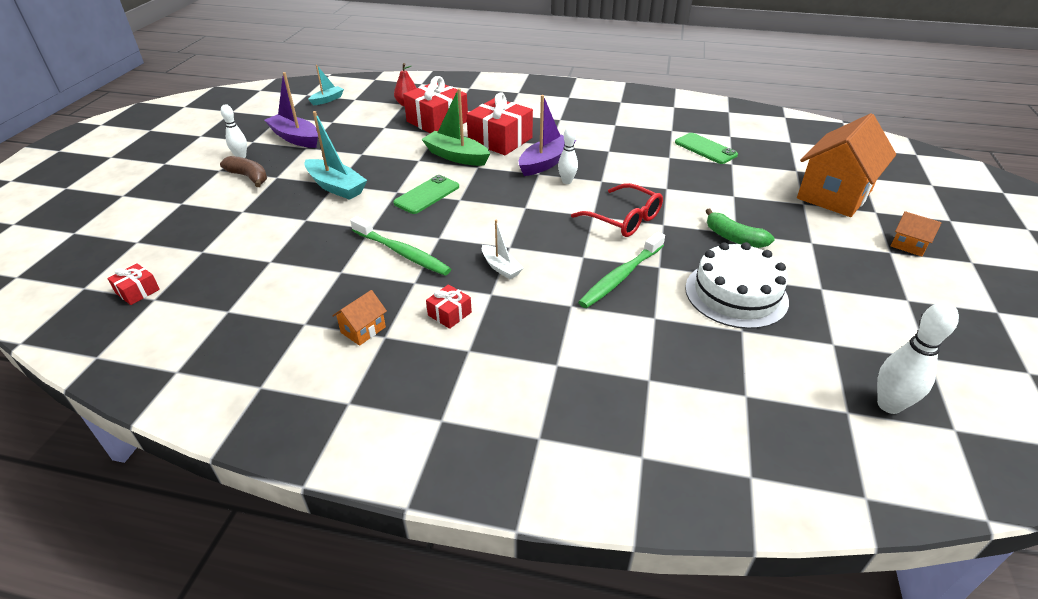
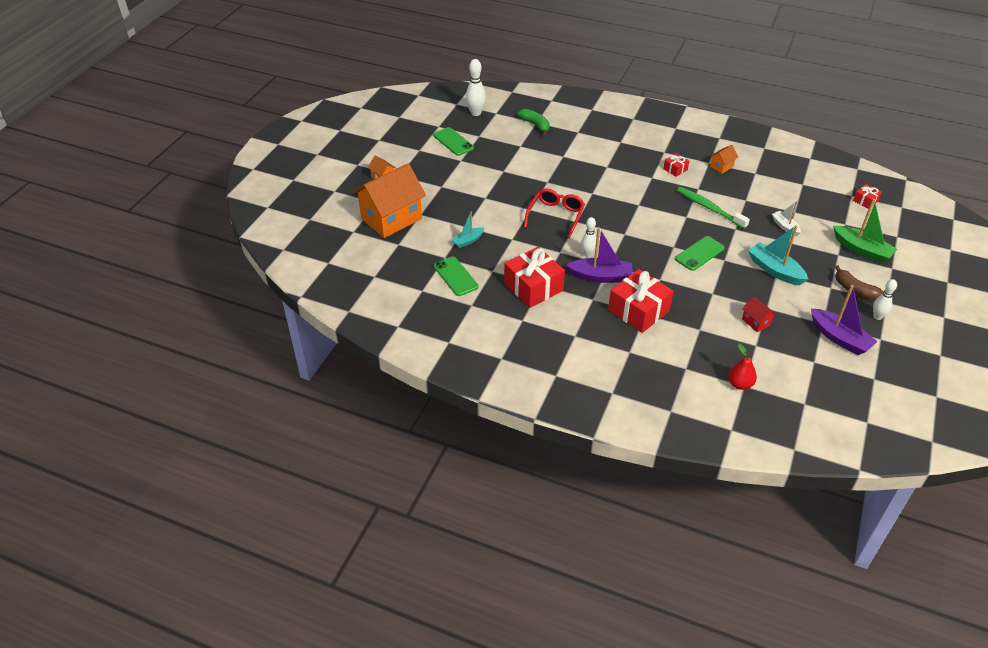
camera: 170 degrees left, 5 degrees up
turquoise boat [308,65,344,105] -> turquoise boat moved to [451,212,484,248]
red gift [403,76,468,133] -> red gift moved to [504,247,565,308]
green boat [422,88,490,166] -> green boat moved to [833,198,897,263]
white boat [482,220,523,279] -> white boat moved to [772,201,801,236]
purple boat [519,95,576,176] -> purple boat turned 135 degrees counterclockwise [566,227,632,283]
red glasses [571,183,663,237] -> red glasses turned 60 degrees clockwise [524,188,585,239]
green toothbrush [578,232,665,308] -> none
white cake [685,242,789,329] -> none
green banana [706,209,775,248] -> green banana moved to [518,109,550,135]
none -> green phone [433,127,474,156]
none -> red house [742,296,777,332]

